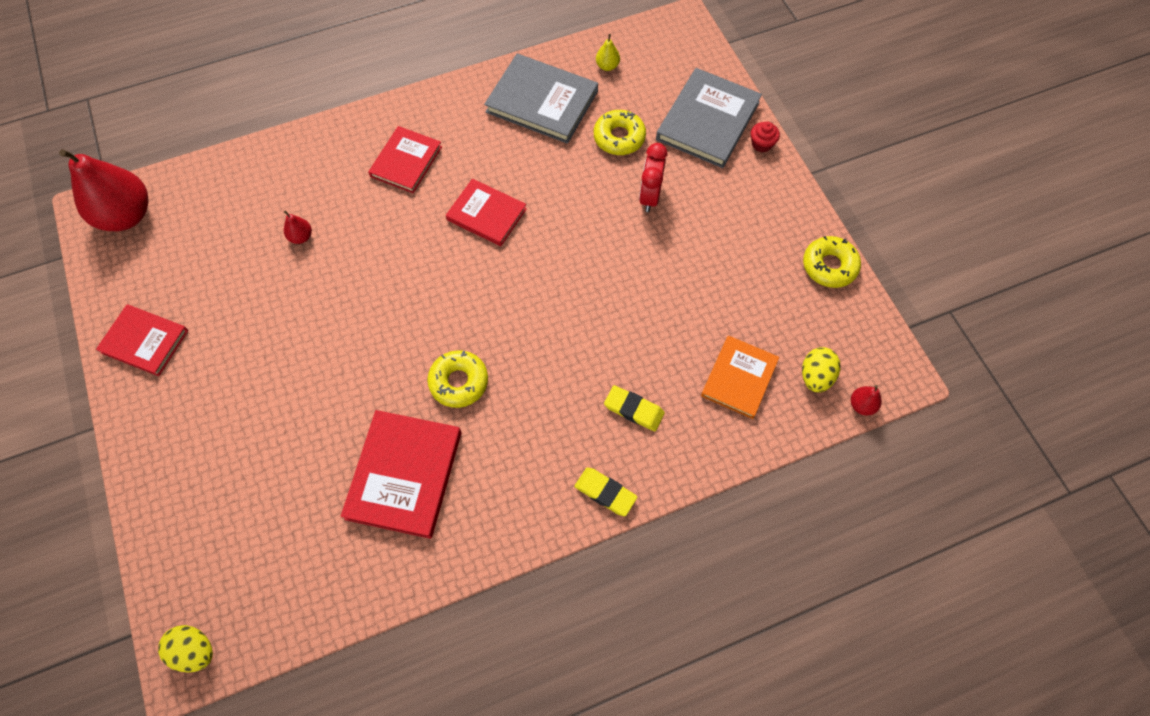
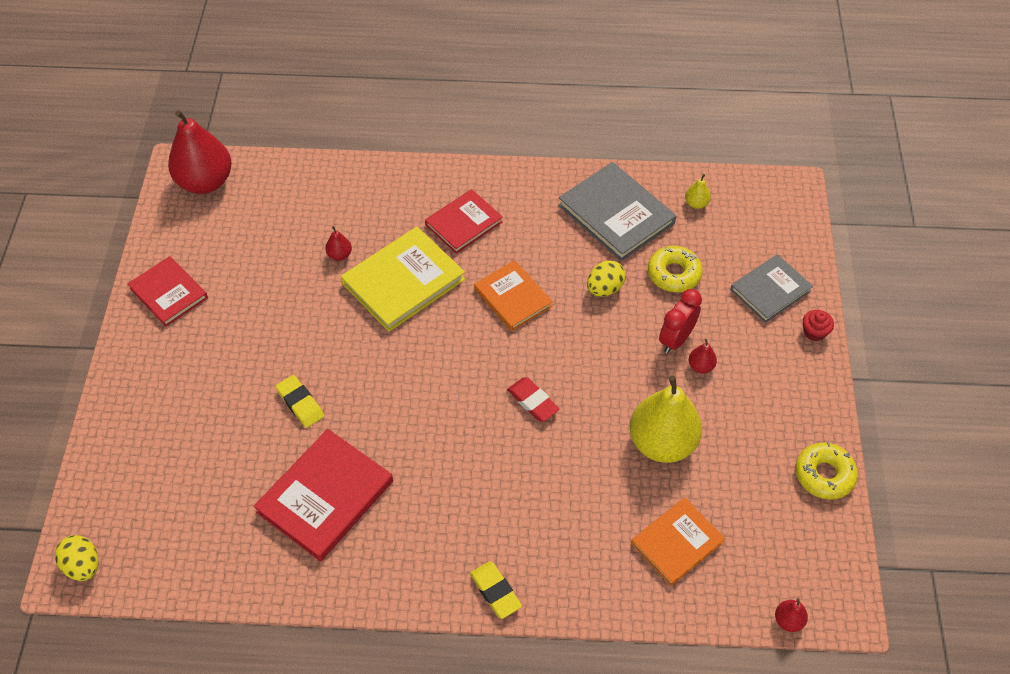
camera: 25 degrees right, 10 degrees down
yellow donut [427,350,488,408] -> none
red book [446,179,527,246] -> orange book [474,260,553,331]
yellow eraser [604,385,665,431] -> yellow eraser moved to [276,375,324,428]
grey book [656,68,762,168] -> grey book [730,254,813,323], size x0.65
yellow egg [802,347,840,393] -> yellow egg moved to [587,260,626,296]
none -> yellow book [341,227,465,332]
none -> red eraser [507,377,560,422]
none -> yellow pear [630,376,702,463]
none -> red pear [689,339,717,373]

